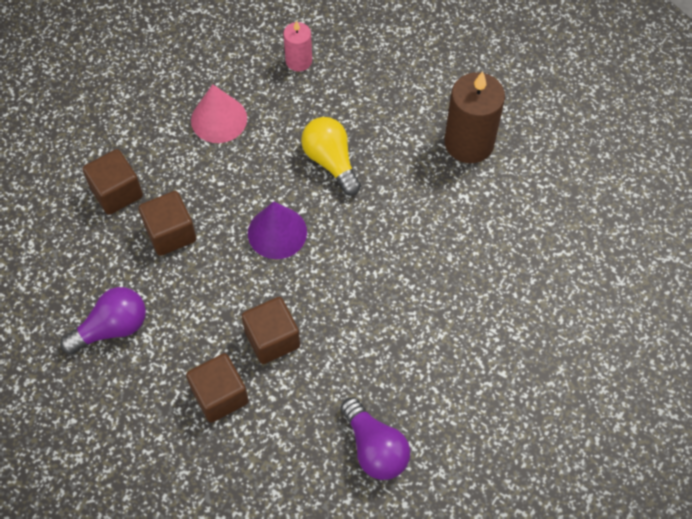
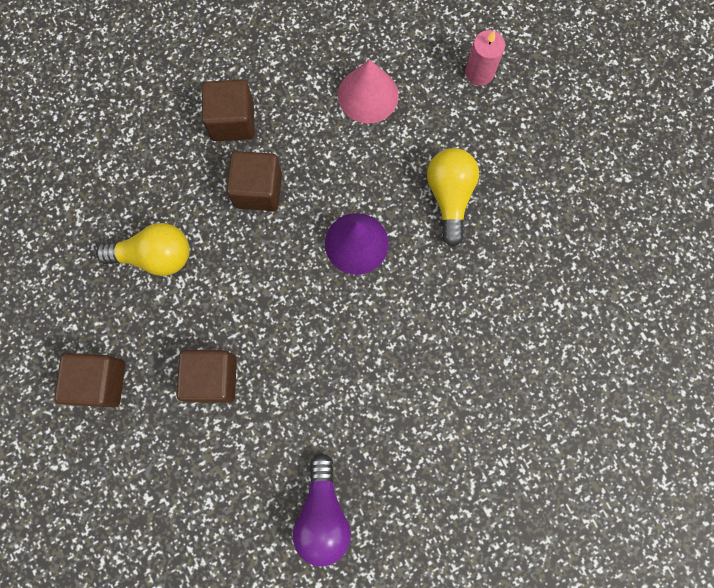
camera: 30 degrees right, 15 degrees up
purple light bulb [60,287,146,355] -> yellow light bulb [96,223,190,276]
brown cube [241,297,300,364] -> brown cube moved to [54,353,125,408]
brown candle [444,71,505,163] -> none

